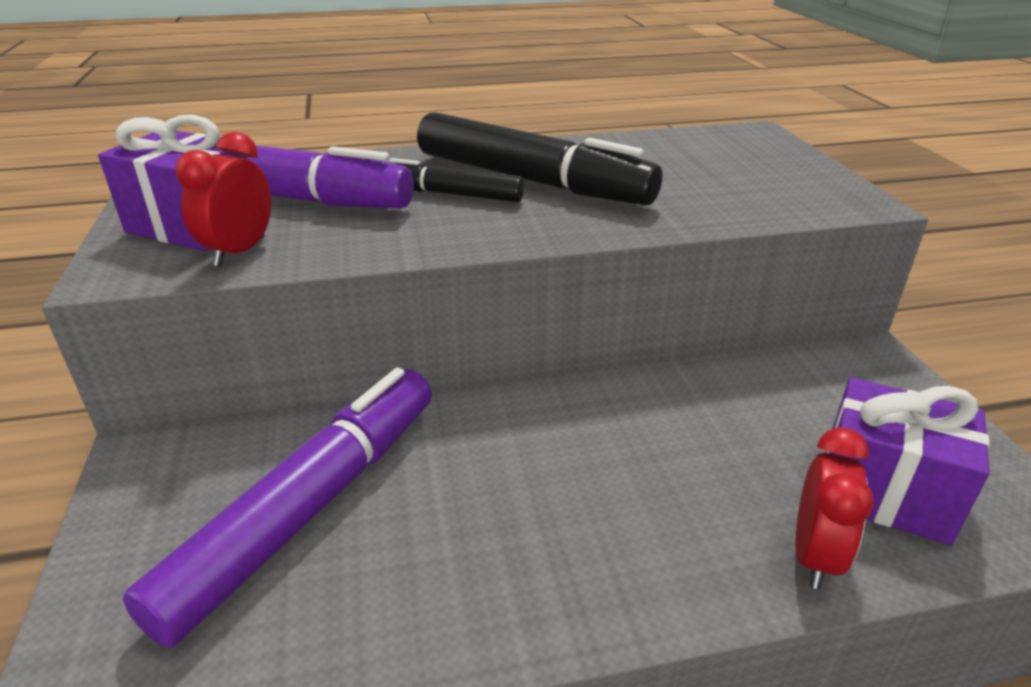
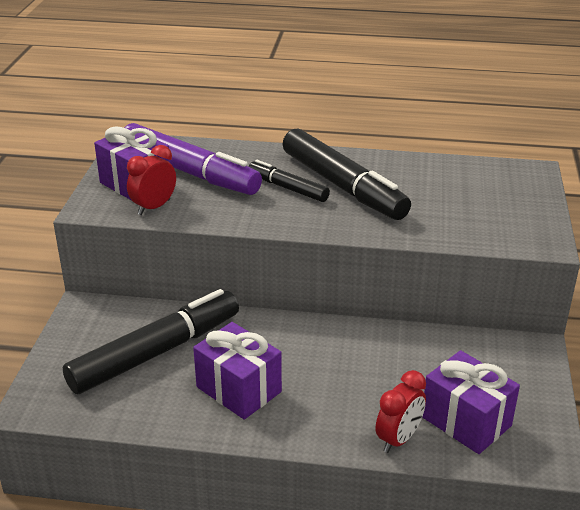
camera: 20 degrees right, 0 degrees up
purple marker [123,367,432,648] -> black marker [63,289,239,394]
none -> purple gift [193,322,282,420]

